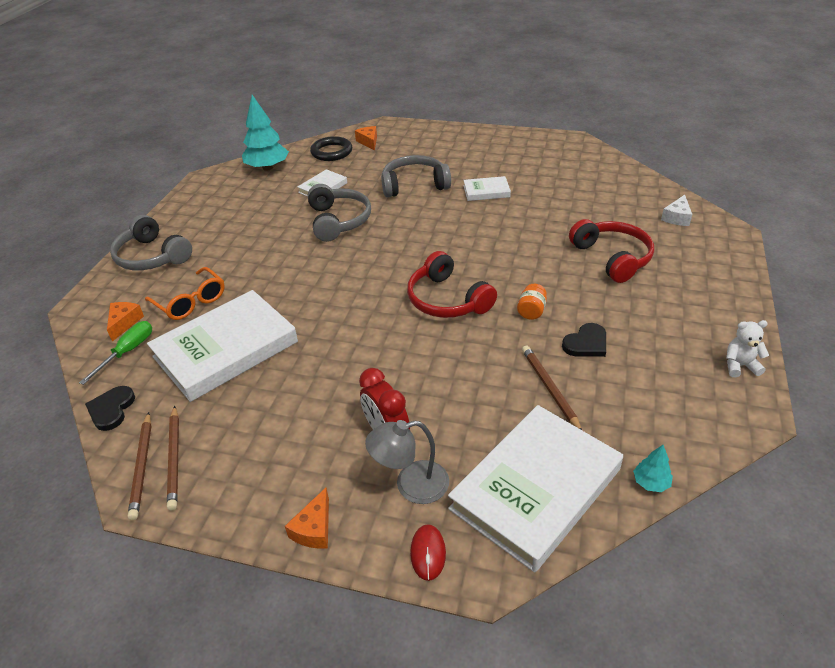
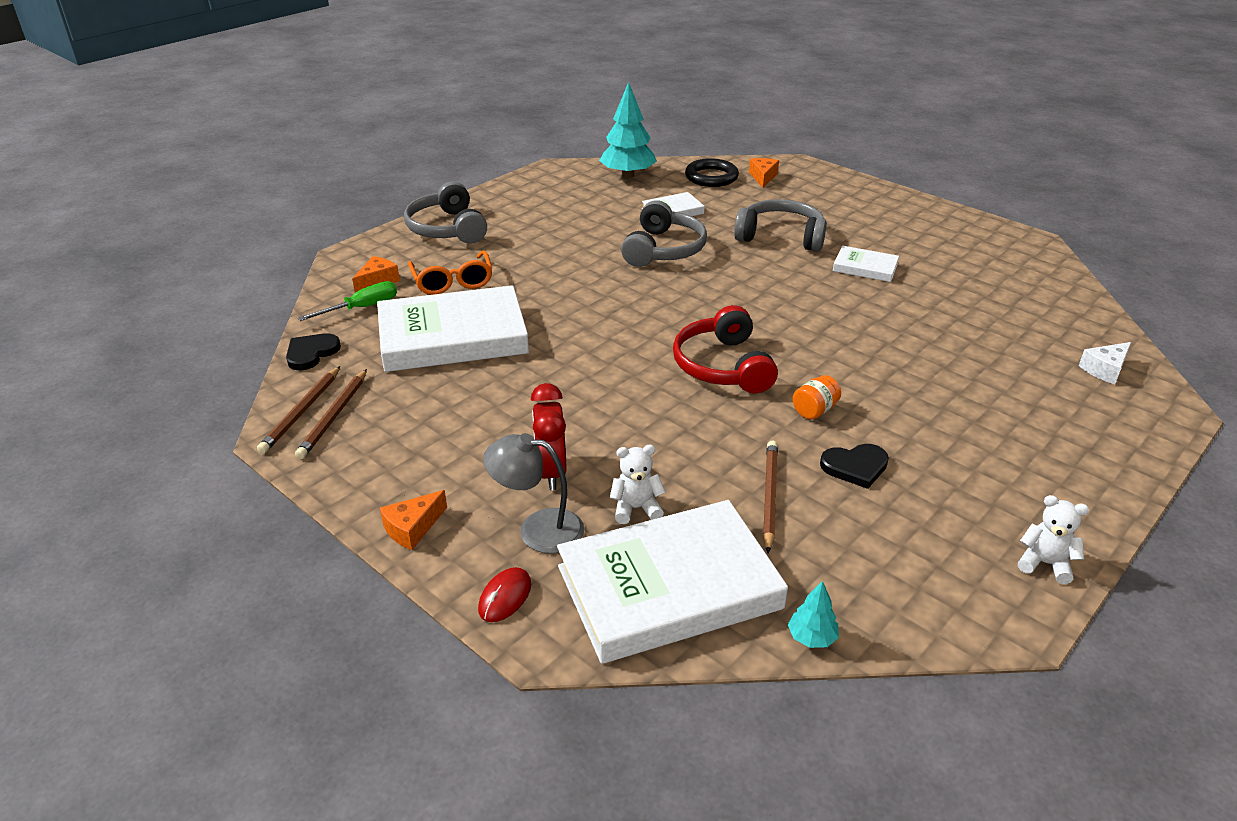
camera: 25 degrees right, 5 degrees down
red headphones [569,219,654,283] -> none
none -> white teddy bear [610,445,666,524]

